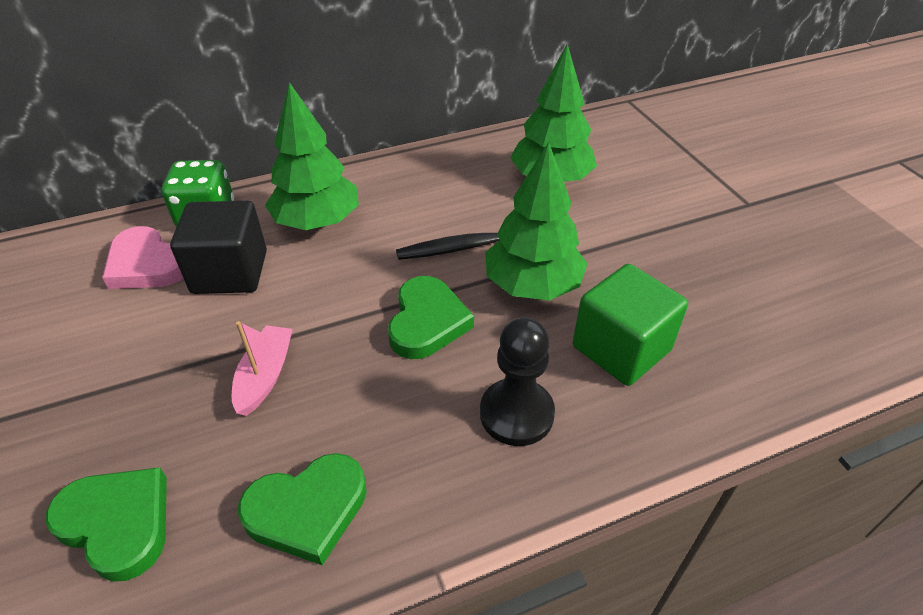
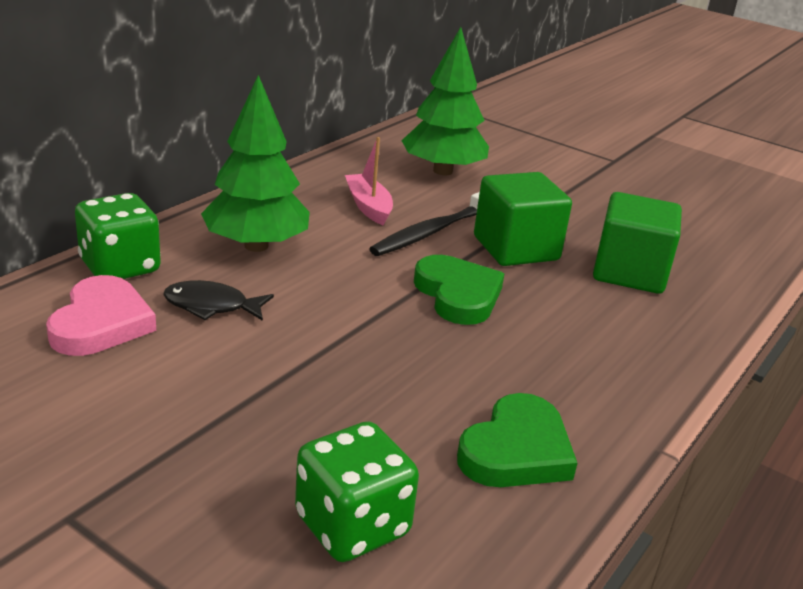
camera: 35 degrees left, 15 degrees down
green heart [46,467,167,581] -> green dice [295,422,419,562]
pink heart [102,226,183,289] -> pink heart turned 90 degrees counterclockwise [46,275,156,356]
black cube [170,201,267,294] -> black fish [163,280,274,321]
pink boat [232,321,293,416] -> pink boat moved to [345,137,393,225]
black pawn [480,318,555,446] -> none
green tree [485,142,588,300] -> green cube [474,172,572,266]

